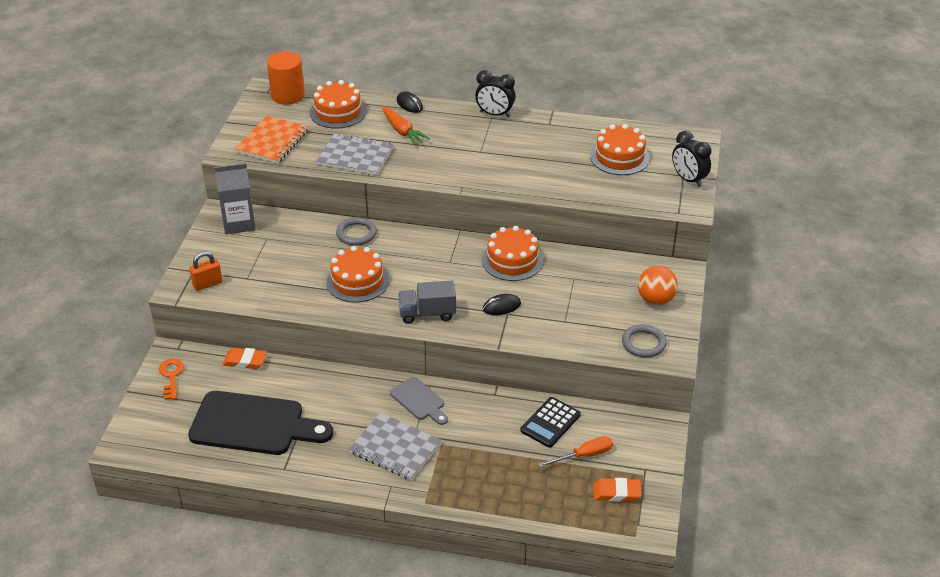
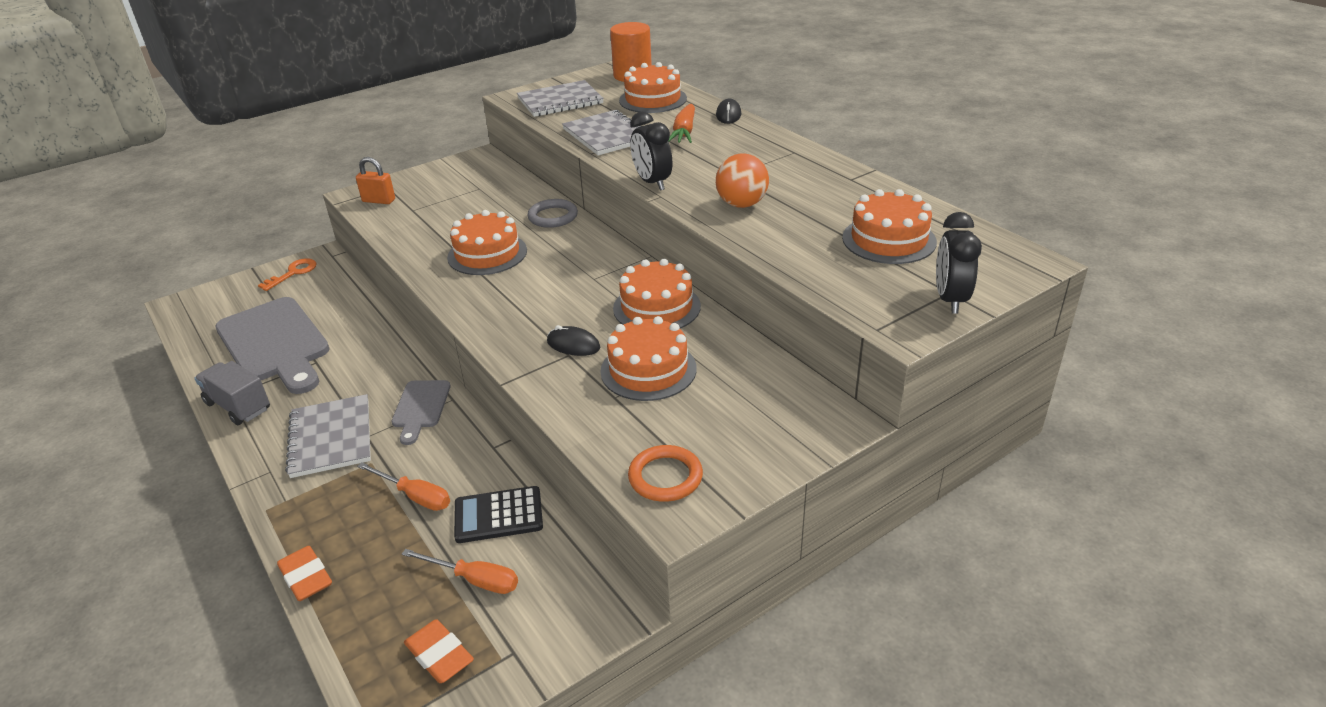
camera: 45 degrees right, 5 degrees down
black cutting board [188,391,333,455] -> grey cutting board [215,297,329,394]
grey carton [214,163,256,234] -> none
orange eraser [222,348,267,369] -> orange eraser moved to [277,546,332,601]
orange notebook [235,116,309,163] -> grey notebook [517,80,604,117]
grey truck [398,281,456,324] -> grey truck moved to [194,361,270,425]
black clock [475,70,515,117] -> black clock moved to [630,111,672,191]
grey ring [622,324,667,358] -> orange ring [628,445,703,502]
orange ball [638,266,678,305] -> orange ball moved to [716,154,769,208]
none -> orange screwdriver [357,463,450,511]
none -> orange cake [600,316,697,401]

